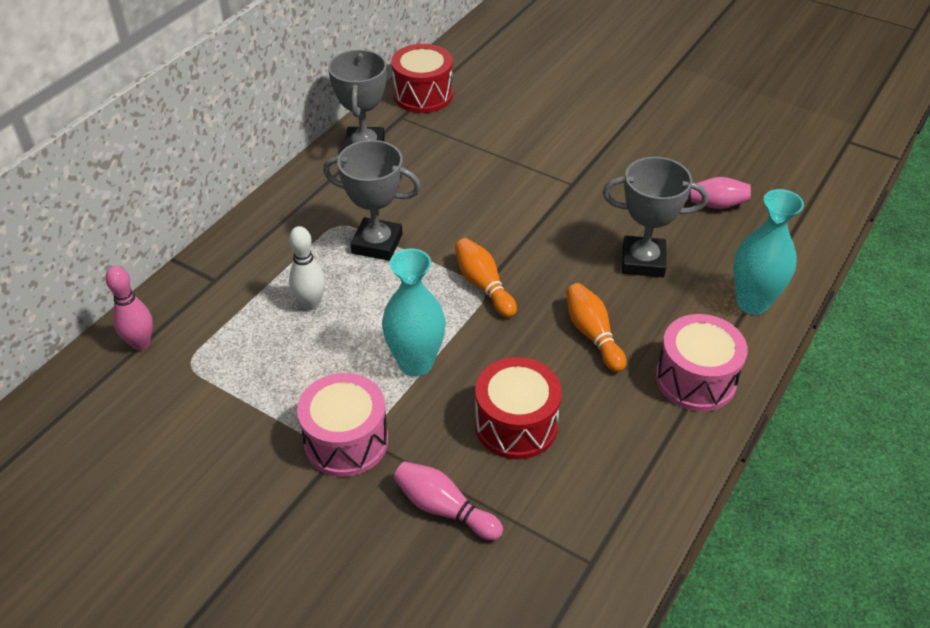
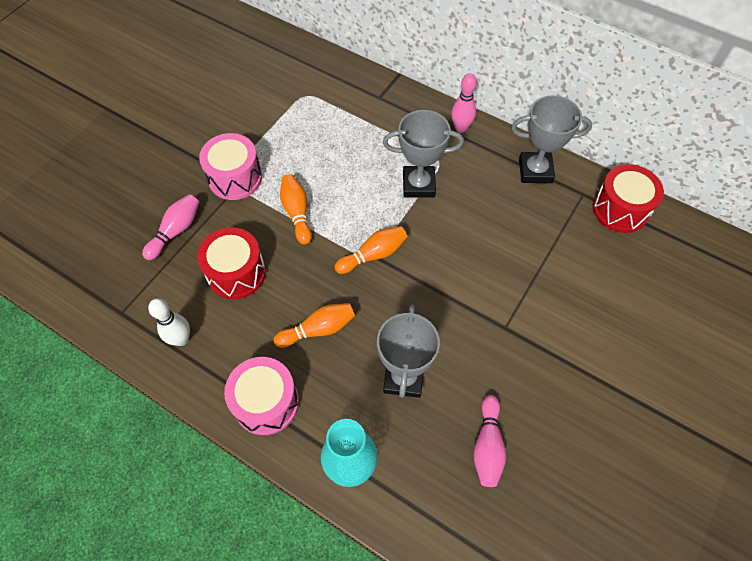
camera: 90 degrees right, 15 degrees up
pink bowling pin [105,266,153,350] -> pink bowling pin moved to [451,73,477,133]
white bowling pin [289,226,325,310] -> white bowling pin moved to [148,298,190,346]
grey trophy [323,140,421,261] -> grey trophy turned 75 degrees clockwise [383,110,464,198]
turquoise vase [382,248,446,377] -> orange bowling pin [280,174,312,245]

